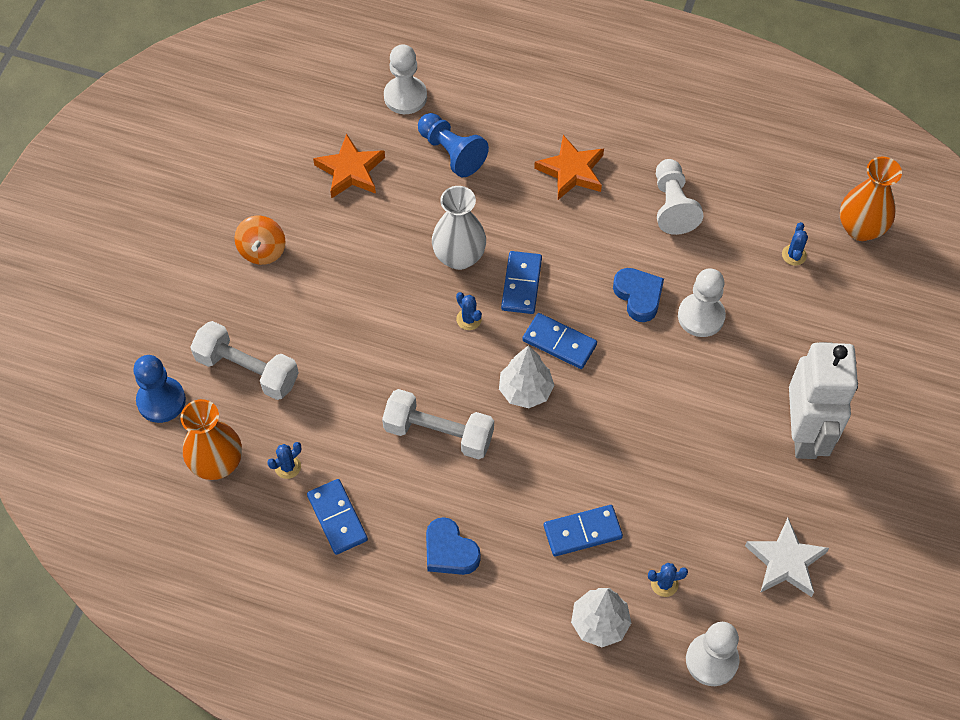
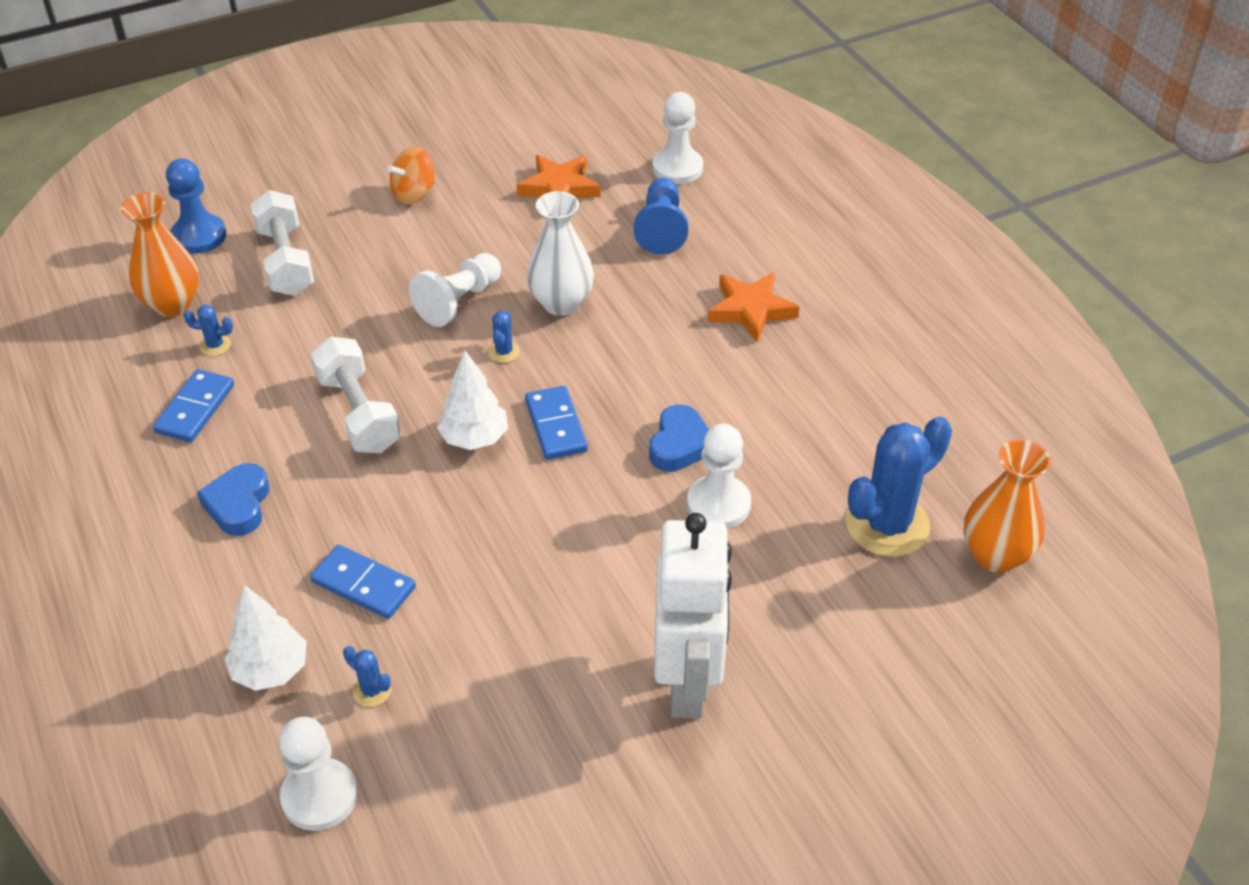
camera: 45 degrees right, 15 degrees down
blue domino [501,251,542,314] -> none
white pawn [656,159,704,235] -> white pawn moved to [409,253,501,327]
white star [745,518,829,597] -> none
blue cactus [782,222,808,266] -> blue cactus [846,417,952,557], size x2.39
white robot [789,342,858,459] -> white robot turned 45 degrees counterclockwise [654,513,732,718]

